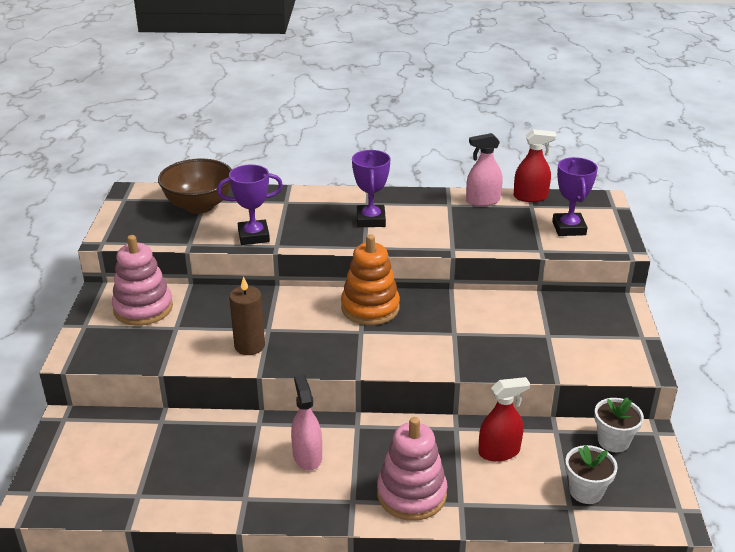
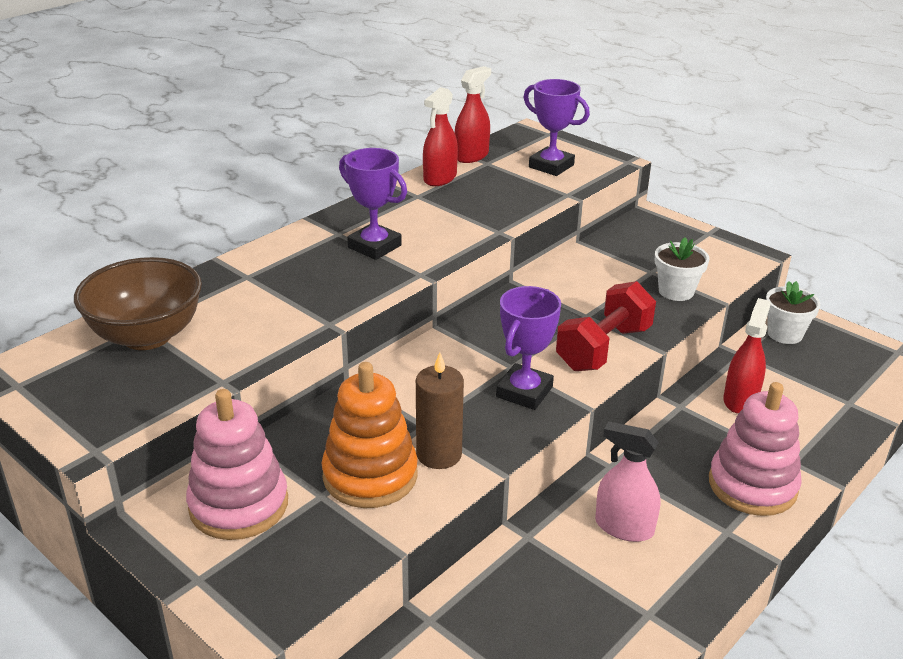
camera: 50 degrees left, 0 degrees up
purple trophy [217,164,283,245] -> purple trophy moved to [496,286,561,410]
orange stacking toy [341,234,400,325] -> orange stacking toy moved to [322,362,418,508]
pink spray bottle [466,133,503,206] -> red spray bottle [423,87,458,186]
white flower pot [565,445,618,504] -> white flower pot moved to [655,237,709,301]
none -> red dumbbell [556,281,656,371]

